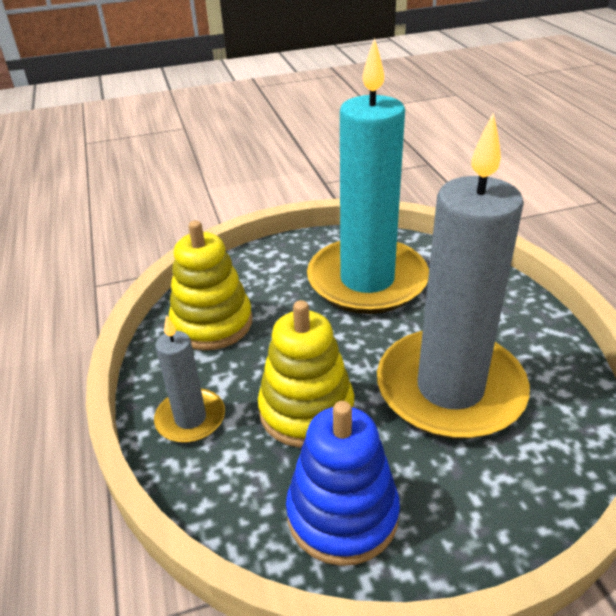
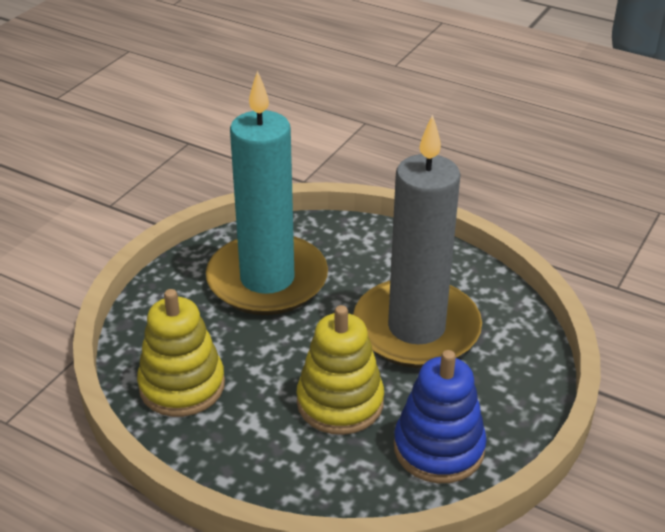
camera: 45 degrees left, 0 degrees up
grey candle [154,315,225,443] -> none

